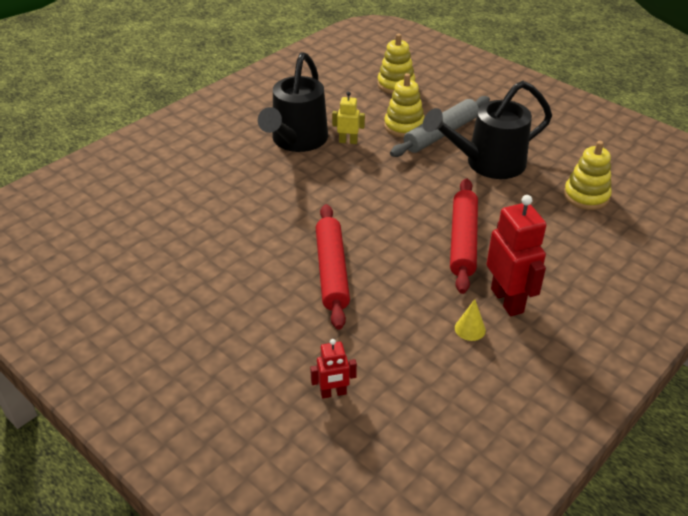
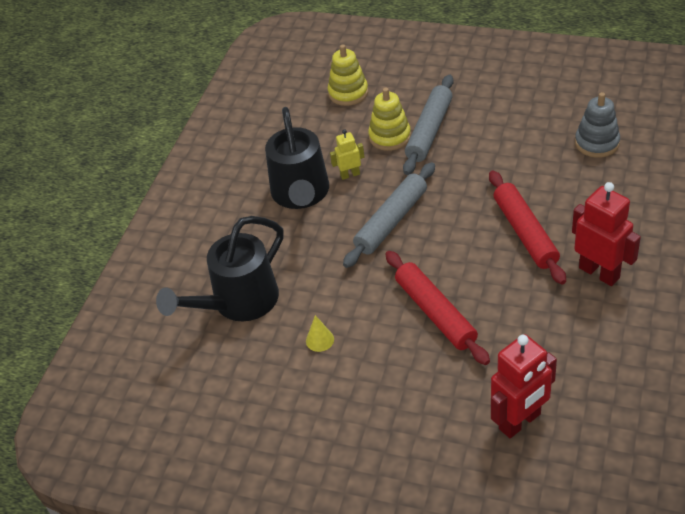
camera: 20 degrees left, 5 degrees up
red robot [310,339,357,398] -> red robot [491,334,557,438], size x1.86
black watering can [423,81,552,179] -> black watering can moved to [156,216,284,321]
yellow cone [455,299,486,341] -> yellow cone moved to [306,315,334,352]
yellow stacking toy [564,141,612,210] -> grey stacking toy [575,92,620,158]
none -> grey rolling pin [343,162,435,268]

